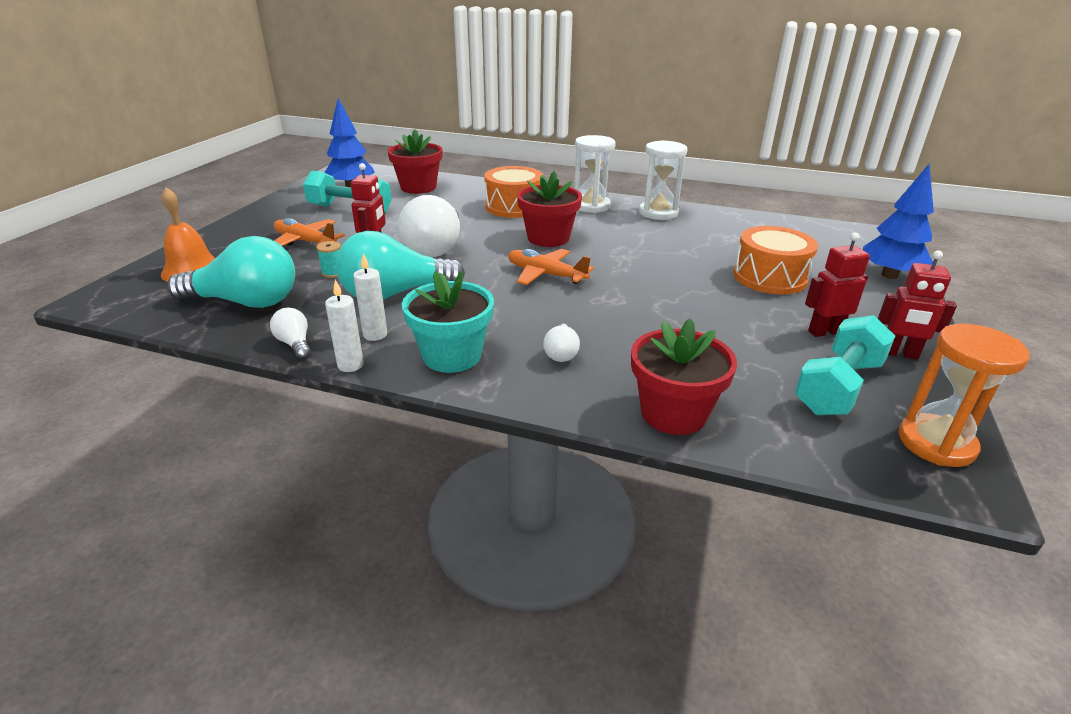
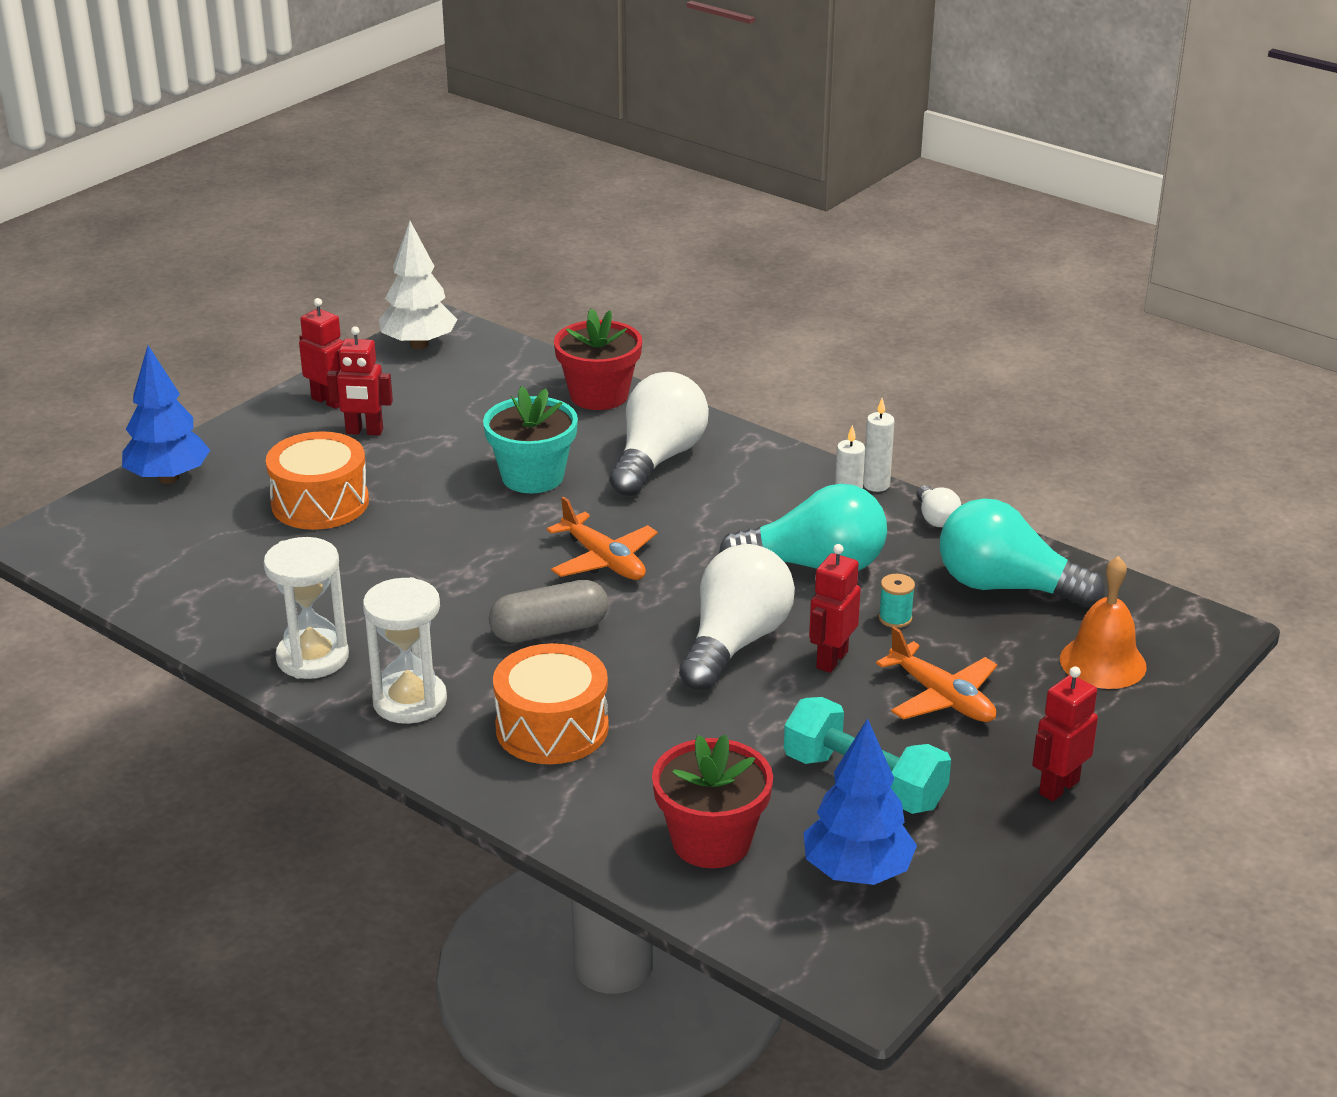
camera: 160 degrees left, 0 degrees up
turquoise flower pot [402,271,494,373] -> turquoise flower pot moved to [483,386,578,493]
red flower pot [517,171,582,247] -> grey capsule [489,580,609,643]
white light bulb [543,324,580,362] -> white light bulb [610,372,709,496], size x2.18
turquoise dumbbell [795,315,895,415] -> none
orange hourglass [899,324,1030,467] -> white tree [379,221,457,349]
none -> red robot [1032,666,1098,801]

